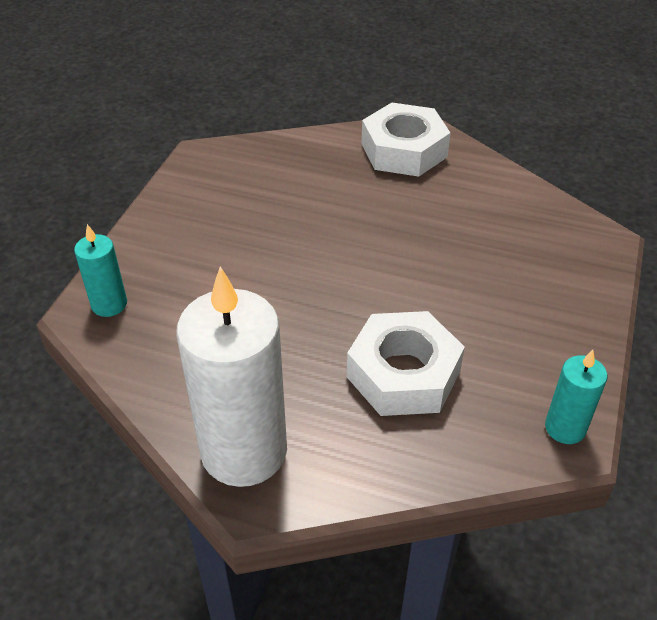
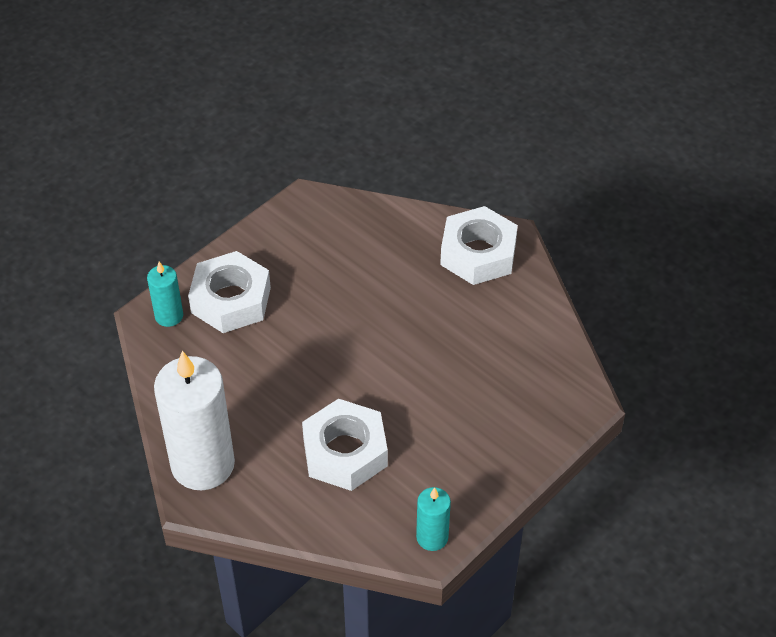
camera: 25 degrees right, 5 degrees up
none -> white nut [188,251,271,333]

